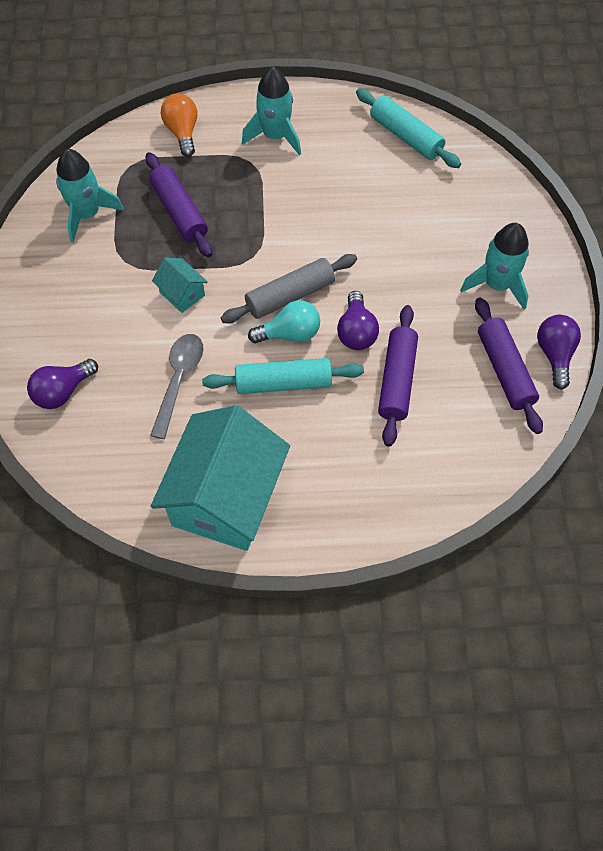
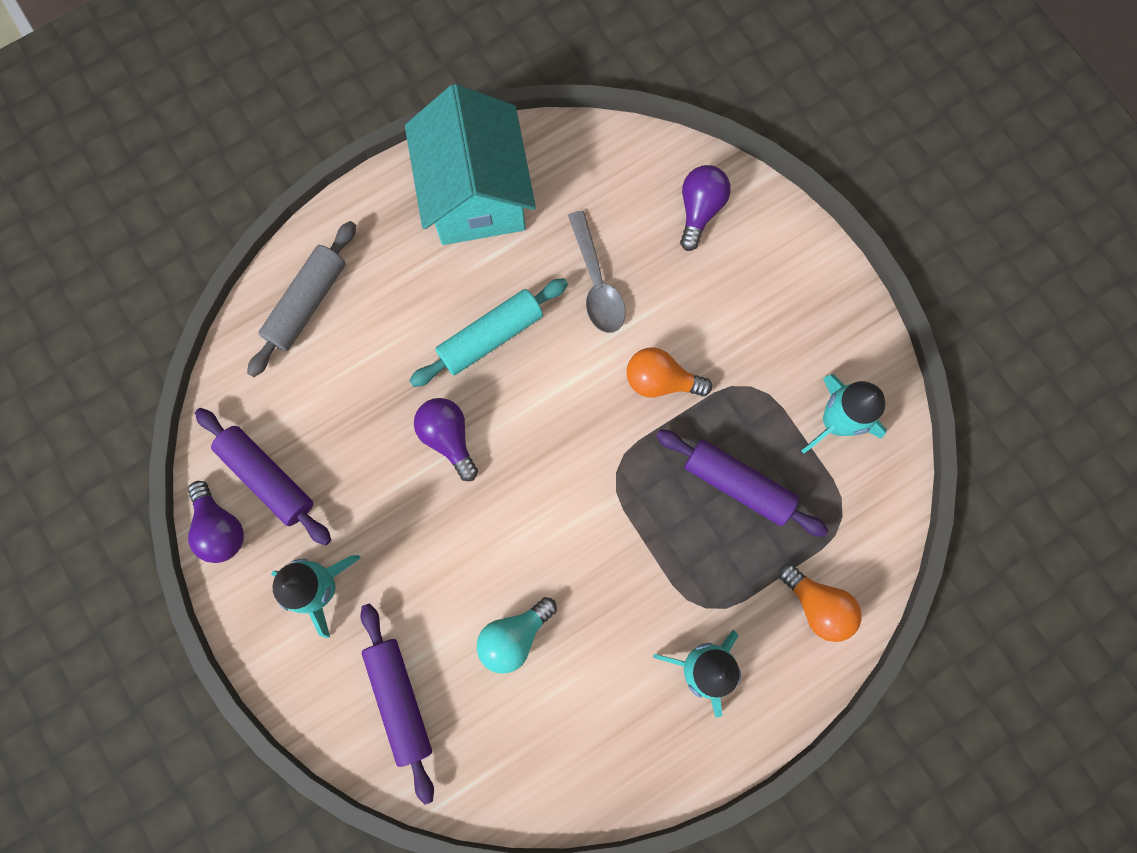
camera: 150 degrees right, 15 degrees up
turquoise house [152,257,208,313] -> orange light bulb [627,347,712,398]
grey rolling pin [221,254,357,323] -> grey rolling pin moved to [247,221,356,377]
turquoise light bulb [248,300,320,343] -> turquoise light bulb moved to [477,597,557,674]
turquoise rolling pin [356,88,461,168] -> none
purple rolling pin [378,305,418,447] -> purple rolling pin moved to [360,603,434,805]

